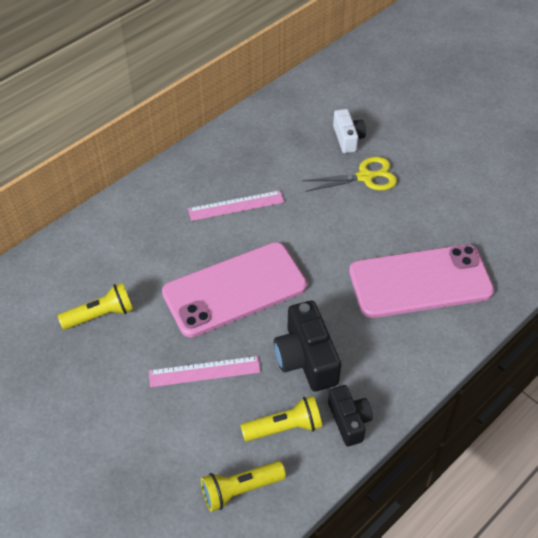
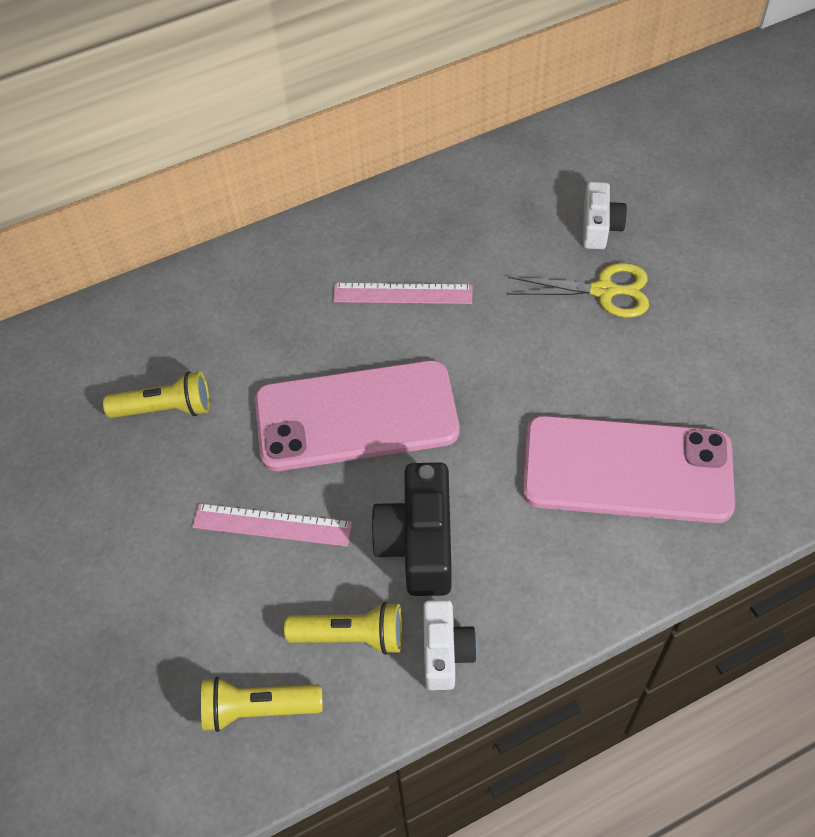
camera: 20 degrees right, 5 degrees up
black camera [328,385,373,447] -> white camera [423,600,477,690]

